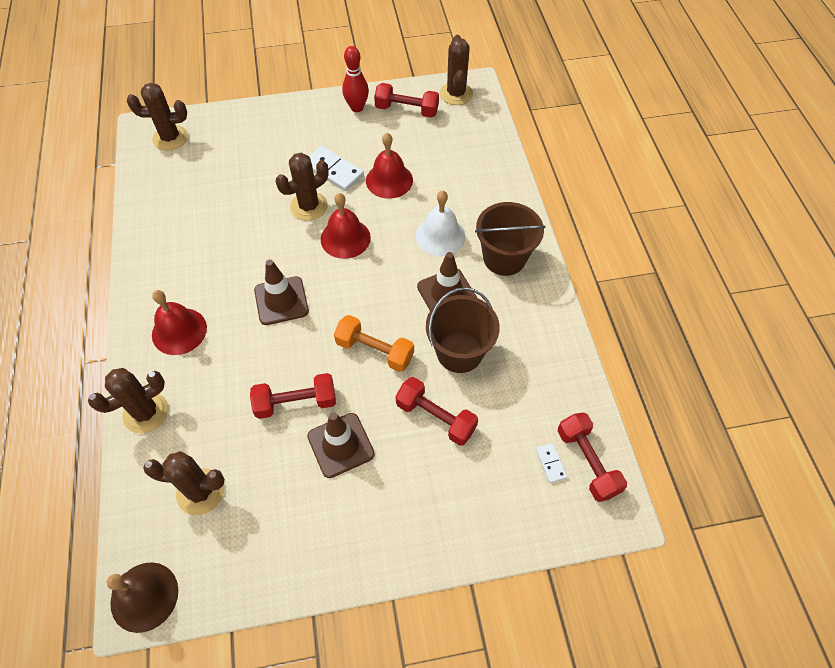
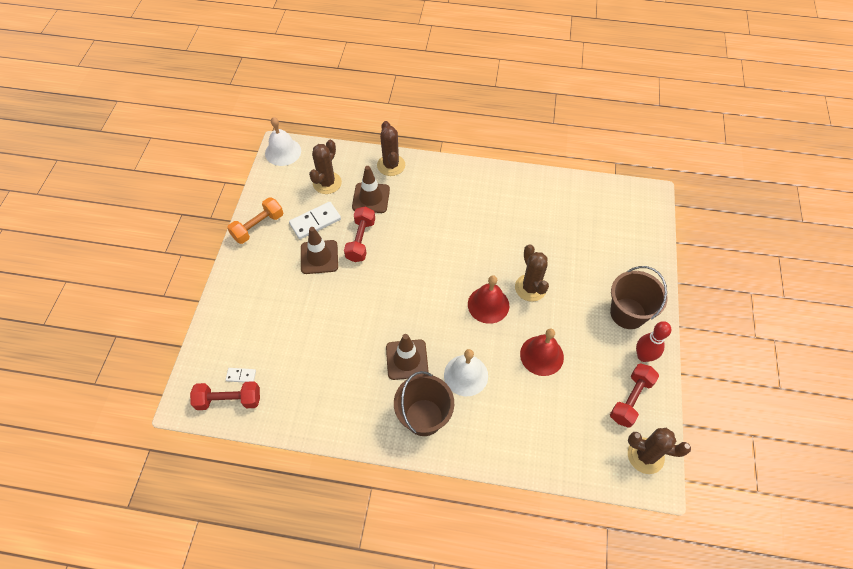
camera: 110 degrees right, 0 degrees up
brown bell [107,562,178,633] -> white bell [265,117,301,166]
brown cactus [127,83,188,151] -> none
red bell [152,290,207,355] -> none
brown traffic cone [254,259,309,325] -> brown traffic cone moved to [352,166,390,213]
white domino [309,146,364,191] -> white domino moved to [289,202,341,239]
orange dumbbell [334,315,414,372] -> orange dumbbell moved to [227,197,283,244]
red dumbbell [395,377,478,446] -> none
brown bucket [426,287,500,373] -> brown bucket moved to [610,266,667,329]

